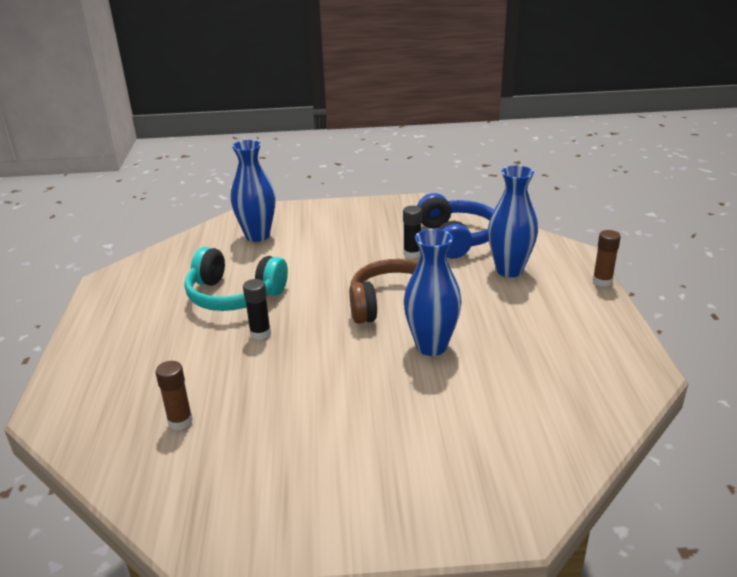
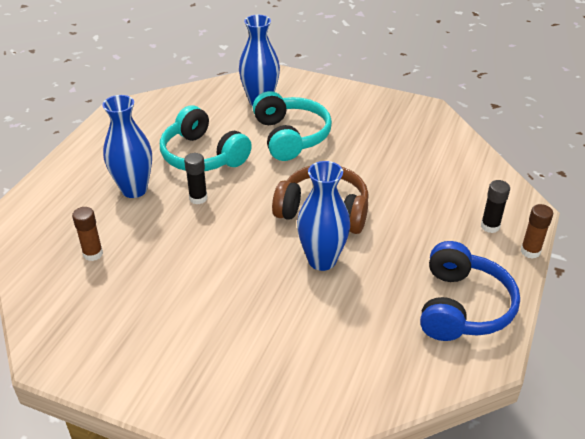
camera: 25 degrees right, 10 degrees up
black glue stick [403,206,422,259] -> black glue stick moved to [481,180,510,233]
blue headphones [417,193,494,259] -> blue headphones moved to [420,241,520,341]
blue vase [488,165,538,277] -> blue vase moved to [102,95,152,198]
none -> turquoise headphones [253,91,332,161]

